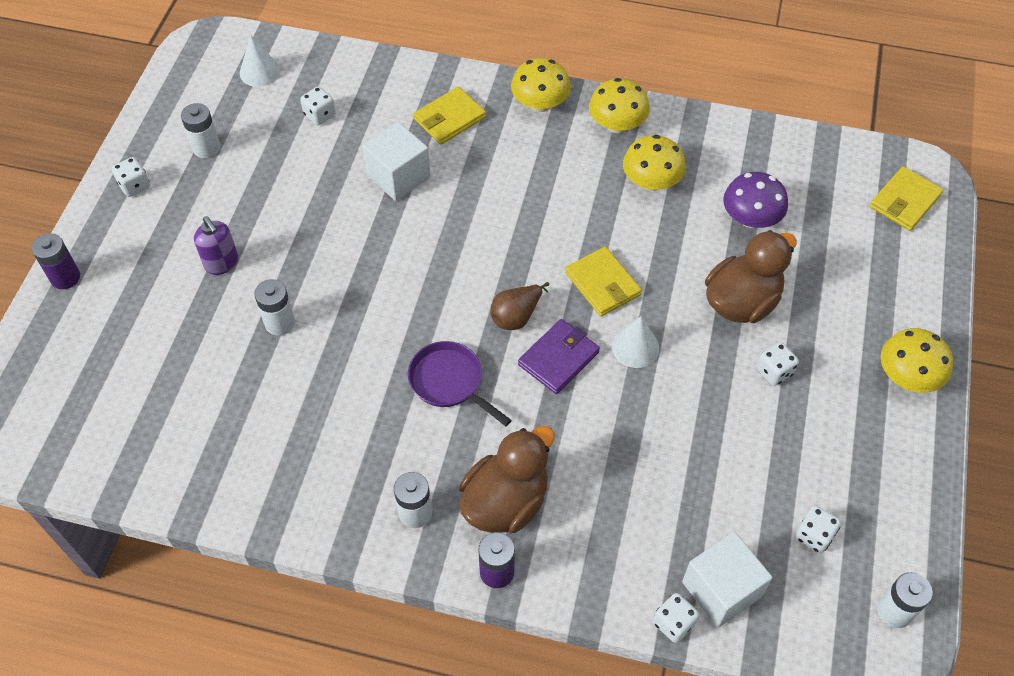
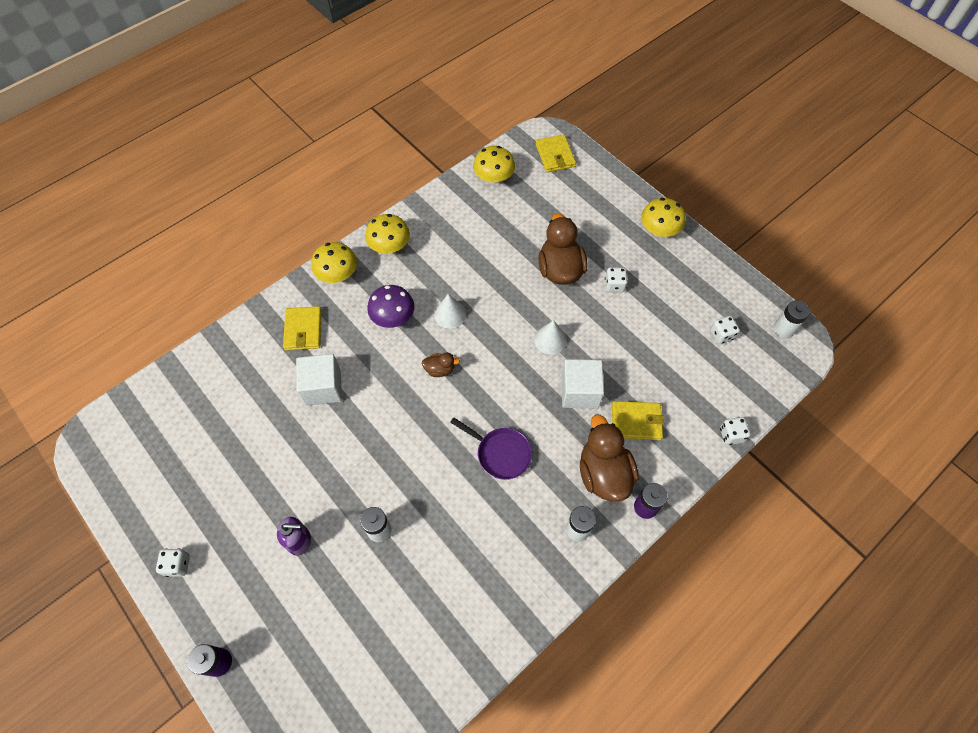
camera: 55 degrees left, 5 degrees up
white battery [181,103,220,158] -> none
white cone [240,36,280,87] -> white cone moved to [434,294,466,329]
white dice [300,87,336,125] -> none
purple pan [408,341,512,426] -> purple pan turned 135 degrees counterclockwise [450,417,532,480]
brown pear [491,282,549,330] -> none
purple wallet [518,319,600,394] -> none
yellow wallet [565,247,642,316] -> yellow wallet moved to [612,401,664,440]
yellow mushroom [623,135,686,191] -> yellow mushroom moved to [473,146,515,184]
white cube [682,532,772,627] -> white cube moved to [561,359,604,408]
purple mushroom [723,172,788,228] -> purple mushroom moved to [367,285,414,328]
none -> brown duck [422,353,460,377]

